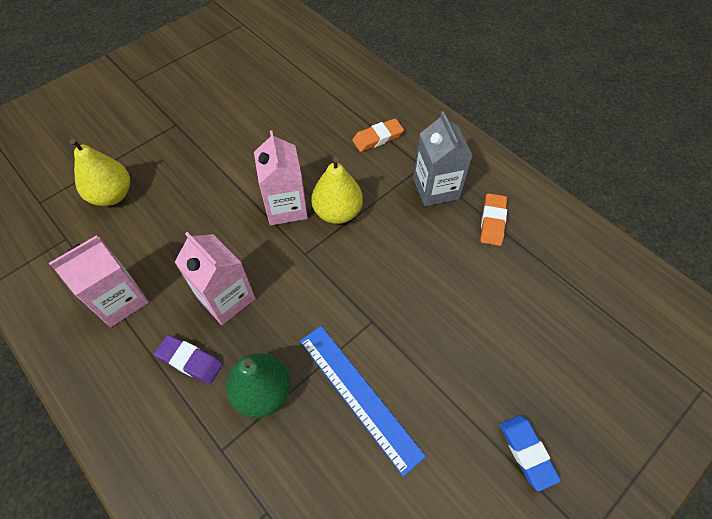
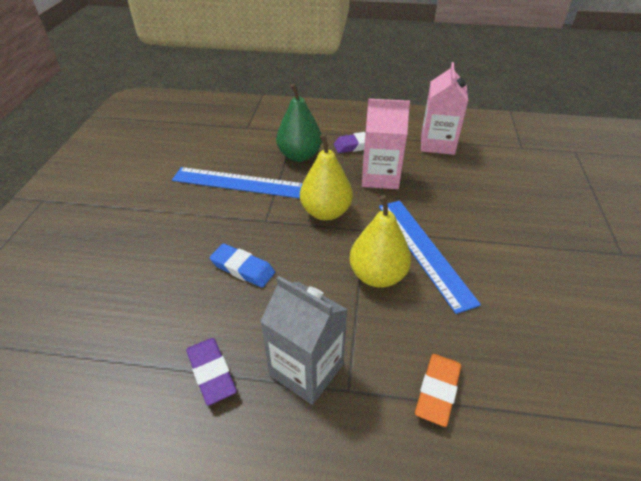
camera: 140 degrees right, 15 degrees down
yellow pear [70,138,130,206] -> yellow pear moved to [300,135,353,221]
pink carton [254,131,308,226] -> blue ruler [379,201,481,314]
orange eraser [480,193,507,246] -> purple eraser [186,338,237,406]
blue eraser [499,415,561,491] -> blue eraser moved to [210,244,275,288]

